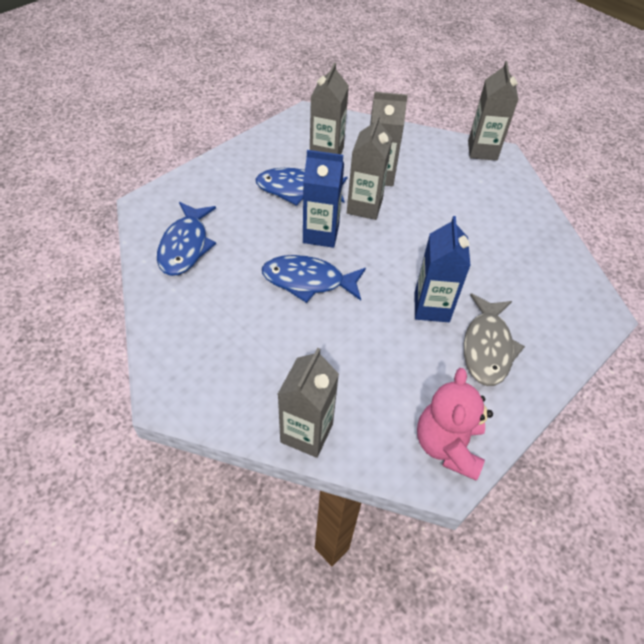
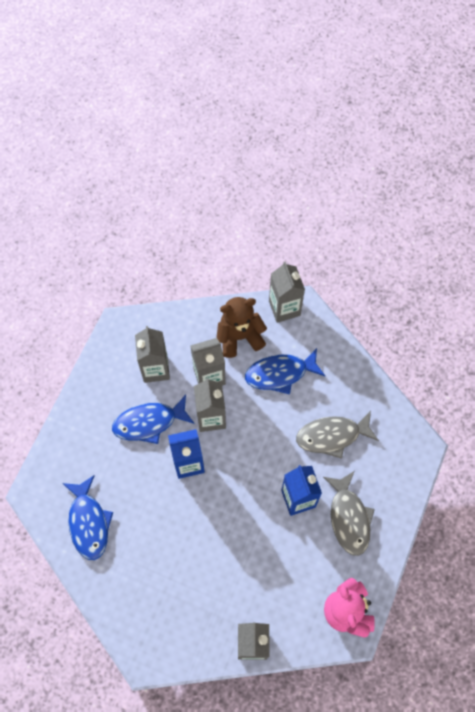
camera: 20 degrees left, 15 degrees up
blue fish [262,255,366,303] -> blue fish moved to [245,348,325,394]
none -> brown teddy bear [217,297,267,358]
none -> grey fish [296,411,379,459]

